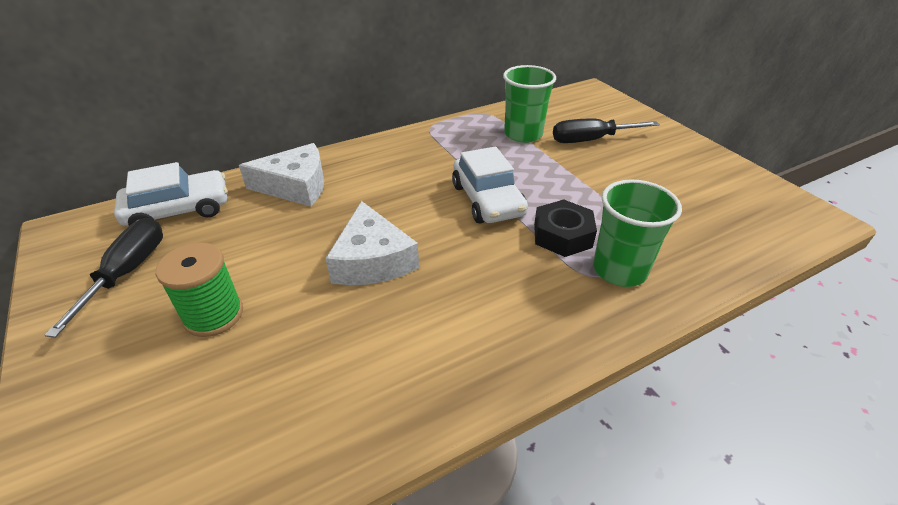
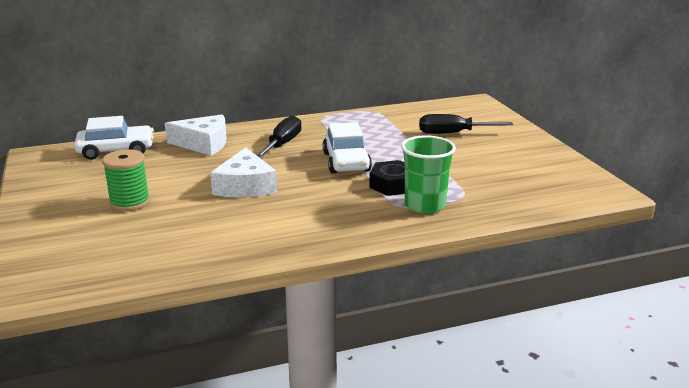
camera: 10 degrees right, 15 degrees down
black screwdriver [44,218,163,338] -> black screwdriver moved to [257,115,302,158]
green cup [503,65,556,143] -> none

